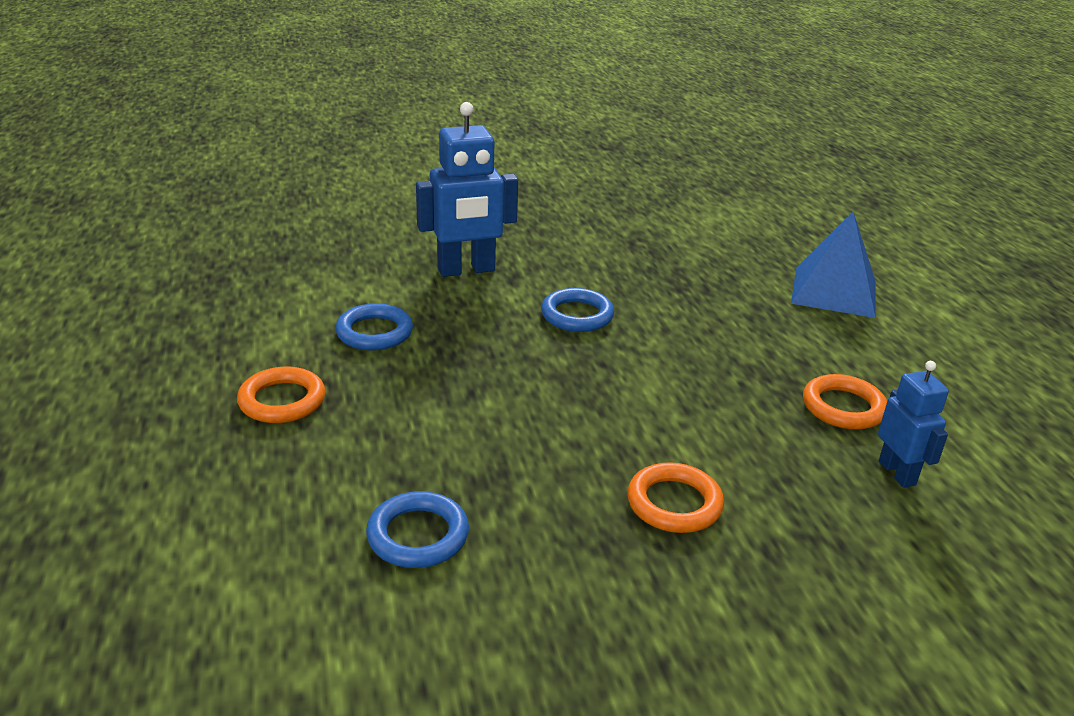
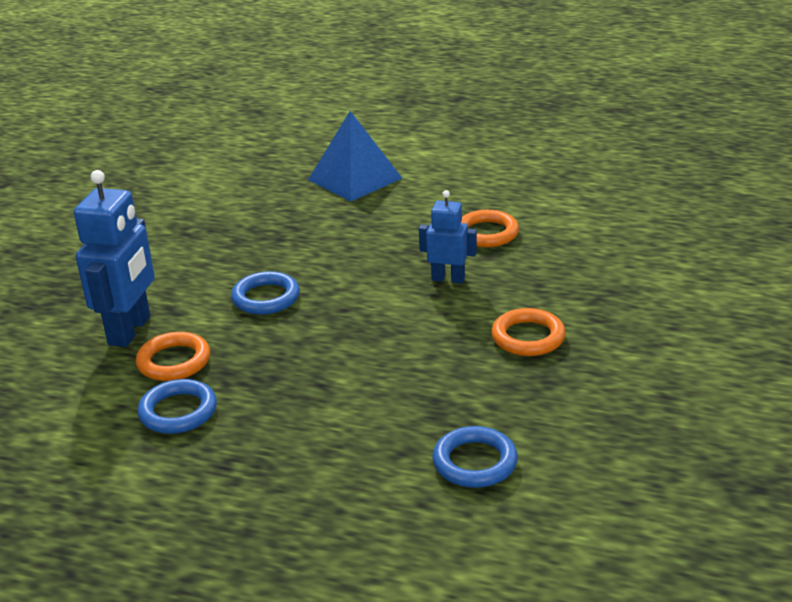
camera: 55 degrees left, 0 degrees up
orange ring [237,367,325,423] -> orange ring moved to [136,332,210,381]
blue robot [878,361,949,488] -> blue robot moved to [419,190,477,284]

